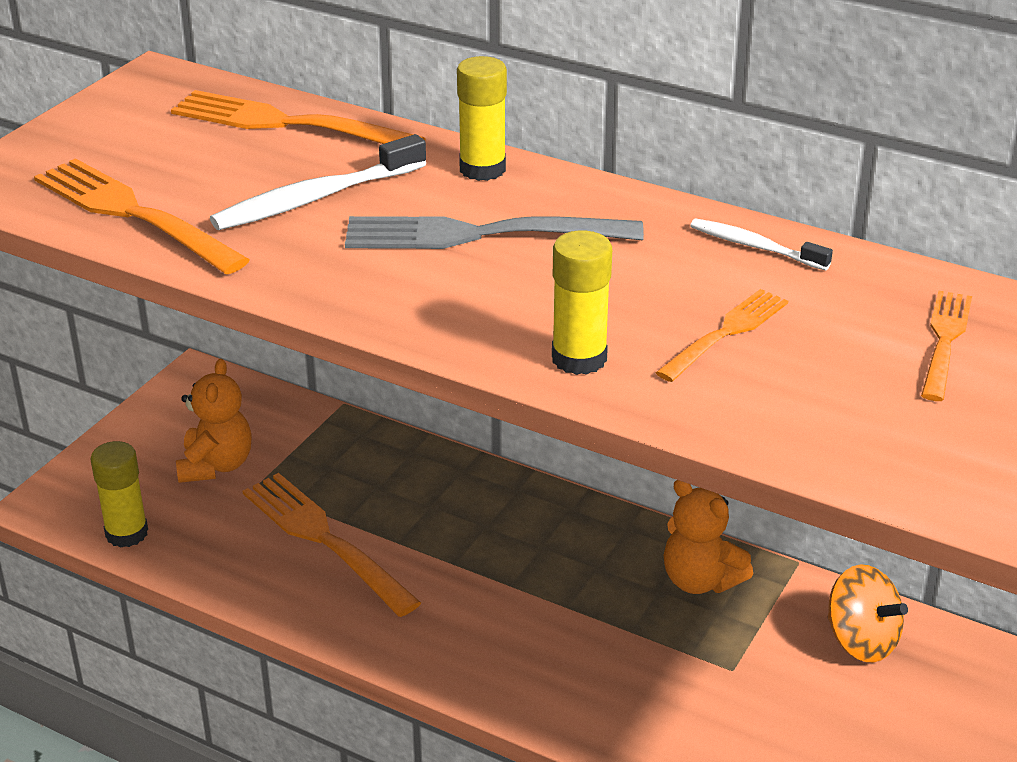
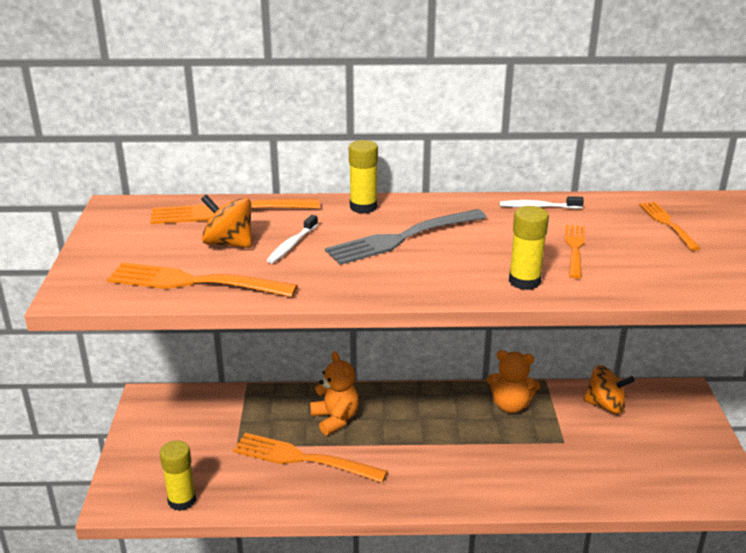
camera: 30 degrees left, 5 degrees down
orange teddy bear [176,359,252,483] -> orange teddy bear moved to [310,351,359,436]
white toothbrush [210,134,426,230] -> white toothbrush [266,215,318,264], size x0.61
none -> orange spinning top [201,195,252,248]

